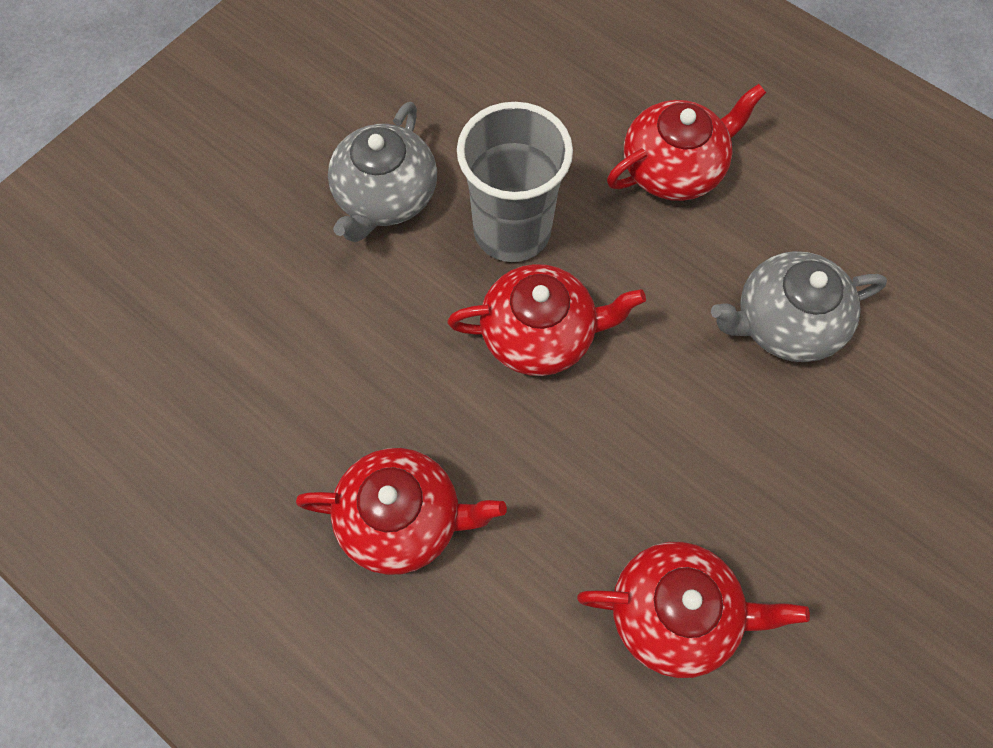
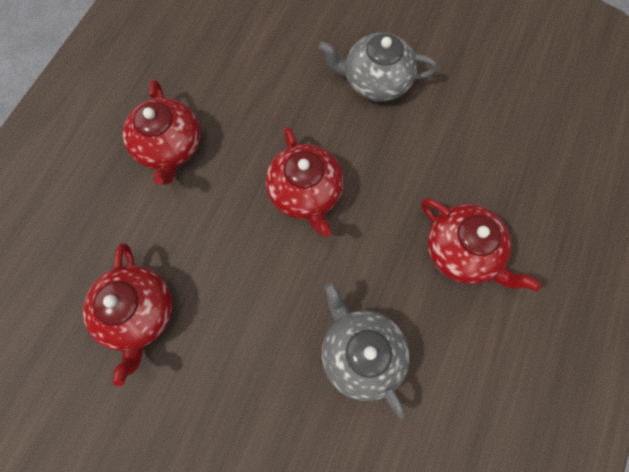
camera: 75 degrees right, 5 degrees up
grey cup [457,102,573,262] -> none

